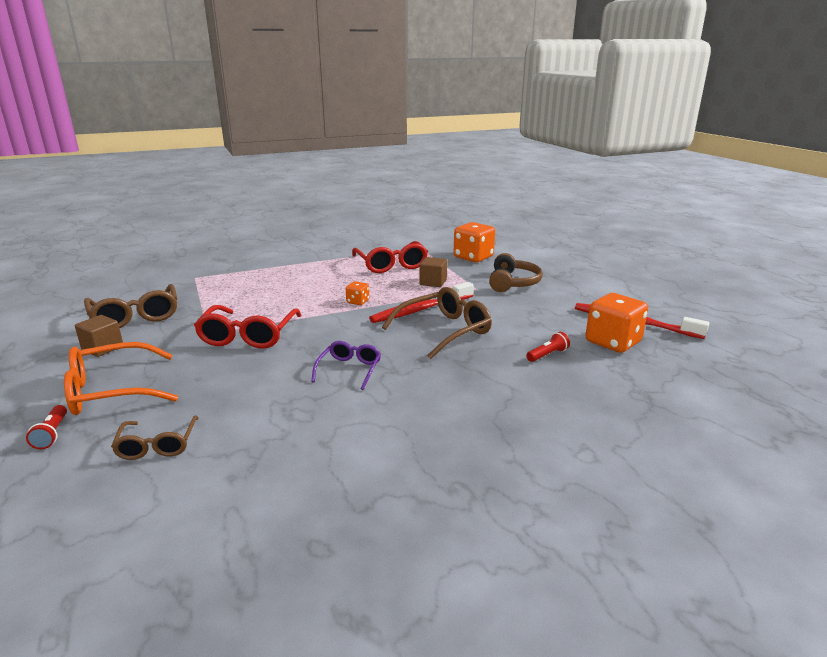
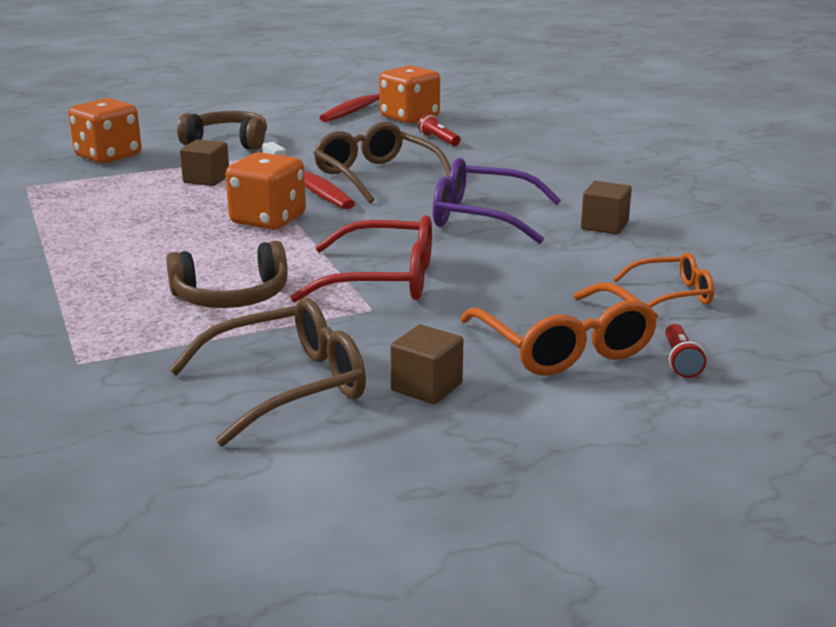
camera: 90 degrees left, 0 degrees up
red flashlight [26,405,67,449] -> red flashlight turned 105 degrees clockwise [665,324,706,378]
brown glasses [111,415,198,460] -> orange glasses [613,253,714,307]
purple glasses [311,341,381,390] -> purple glasses [433,158,562,244], size x1.68
orange dice [346,281,369,305] -> orange dice [225,152,306,230], size x2.06
red glasses [352,241,428,273] -> none
none -> brown headphones [166,241,287,308]
none -> brown cube [581,181,632,235]

